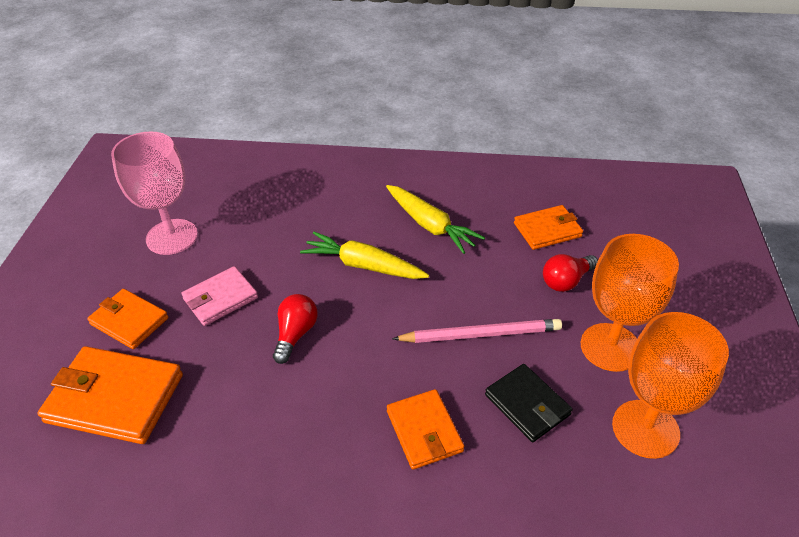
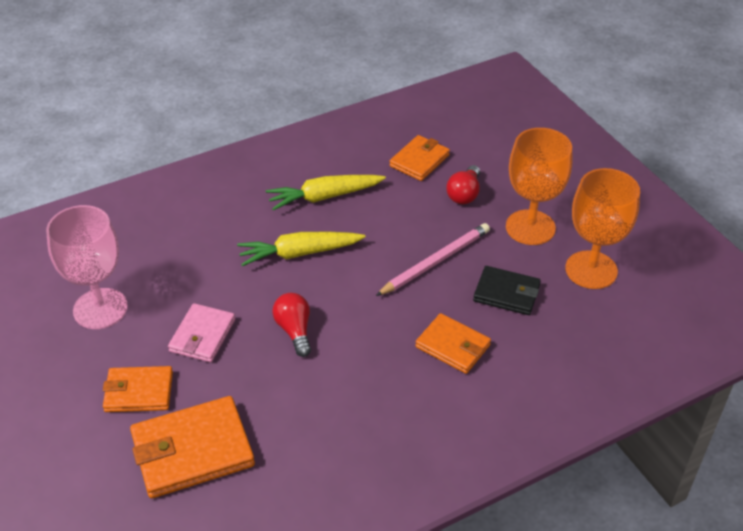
camera: 35 degrees left, 0 degrees up
yellow carrot [386,185,485,254] -> yellow carrot turned 150 degrees clockwise [266,175,386,211]

